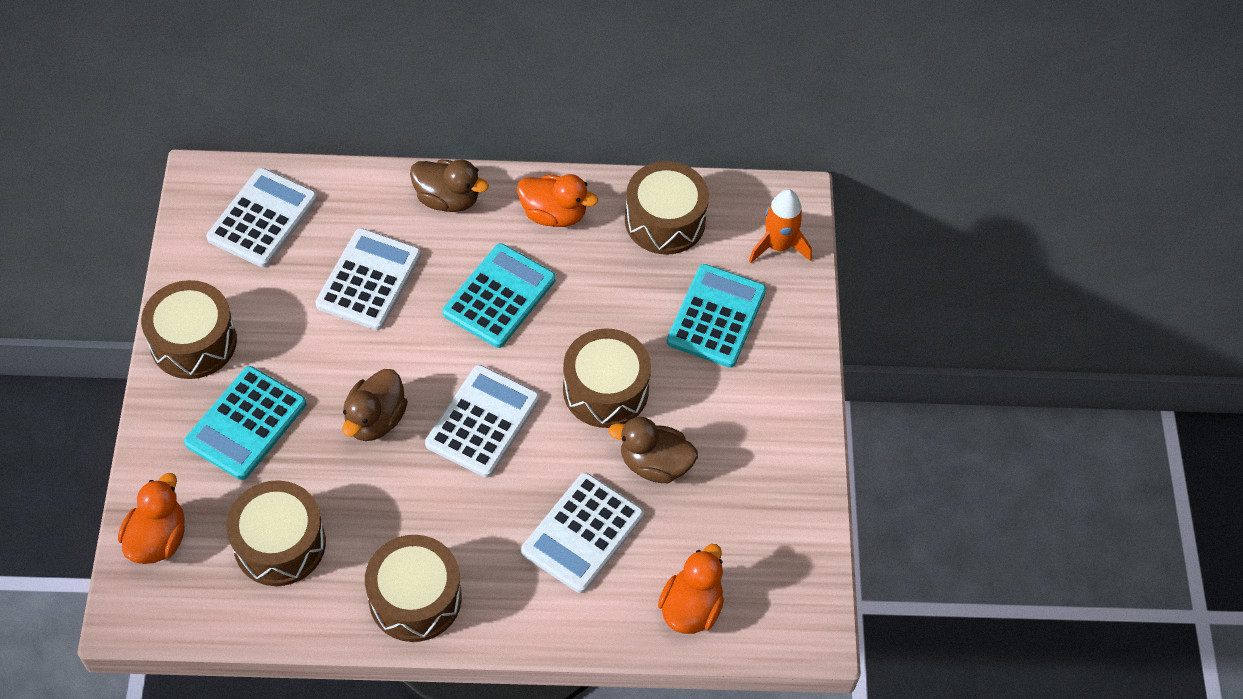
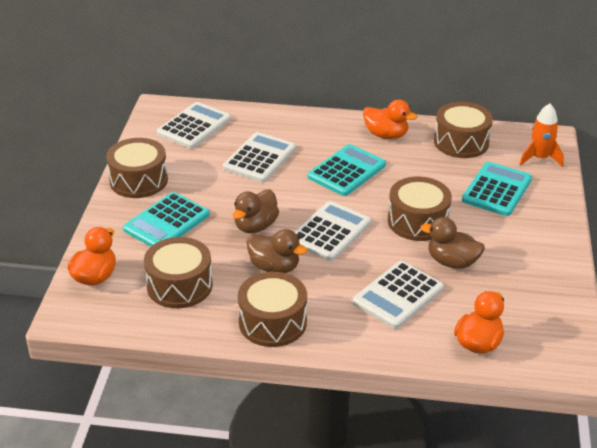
camera: 10 degrees right, 20 degrees down
brown duck [410,160,489,212] -> brown duck moved to [246,229,307,273]

